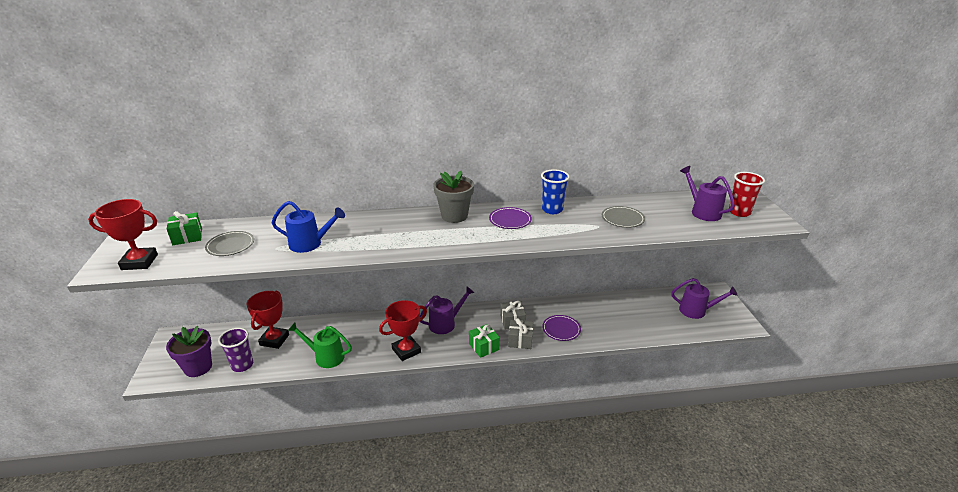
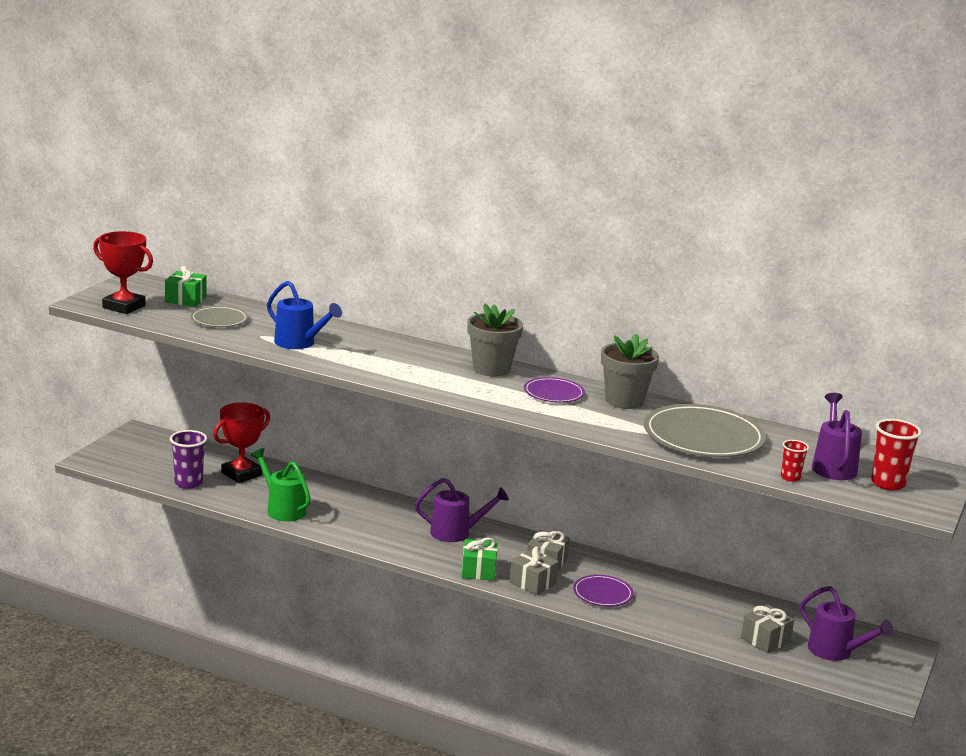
camera: 30 degrees right, 10 degrees down
purple flower pot [166,326,212,377] -> none
red trophy [379,300,427,361] -> none
blue cup [541,169,570,214] -> grey flower pot [601,334,659,409]
grey plate [602,206,645,228] -> grey plate [644,404,766,457], size x1.90
none -> grey gift [741,605,794,653]
none -> red cup [781,440,809,482]

